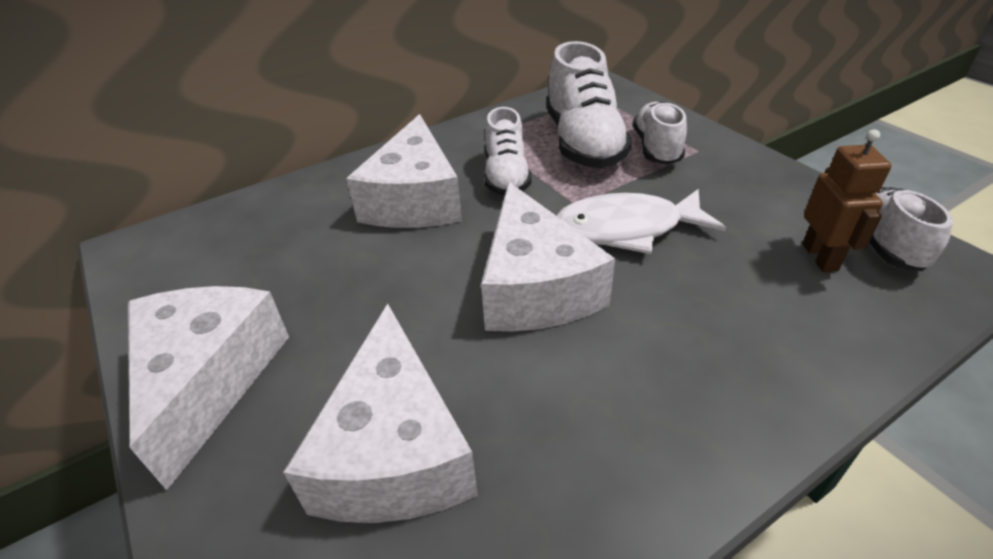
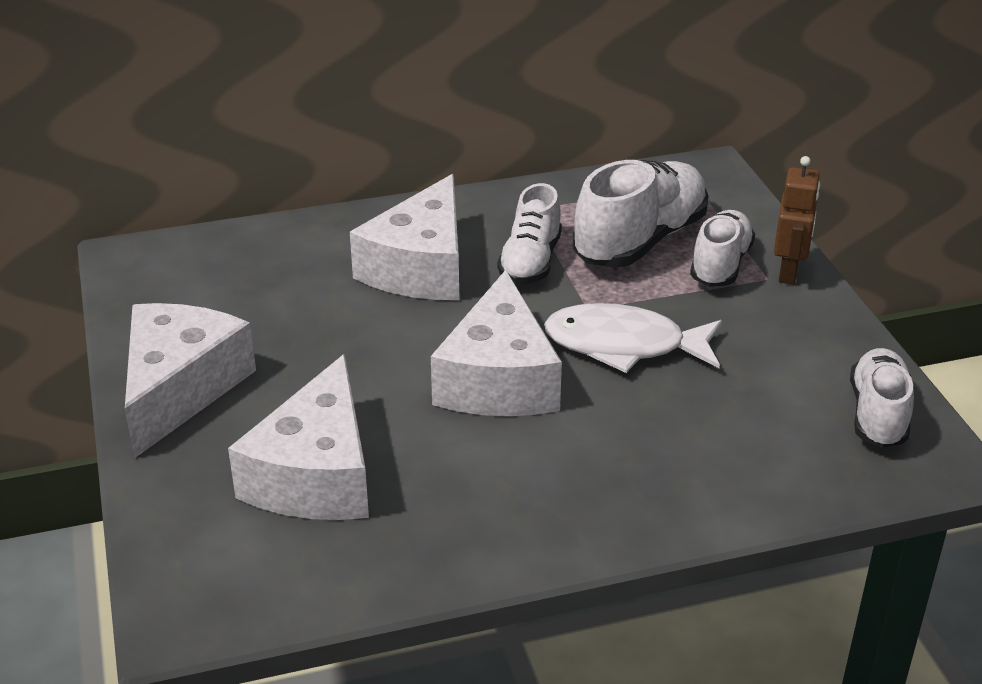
camera: 15 degrees right, 5 degrees down
white shoe [546,41,632,168] -> white shoe turned 150 degrees counterclockwise [573,160,709,268]
brown robot [802,129,892,272] -> brown robot moved to [774,156,820,284]

